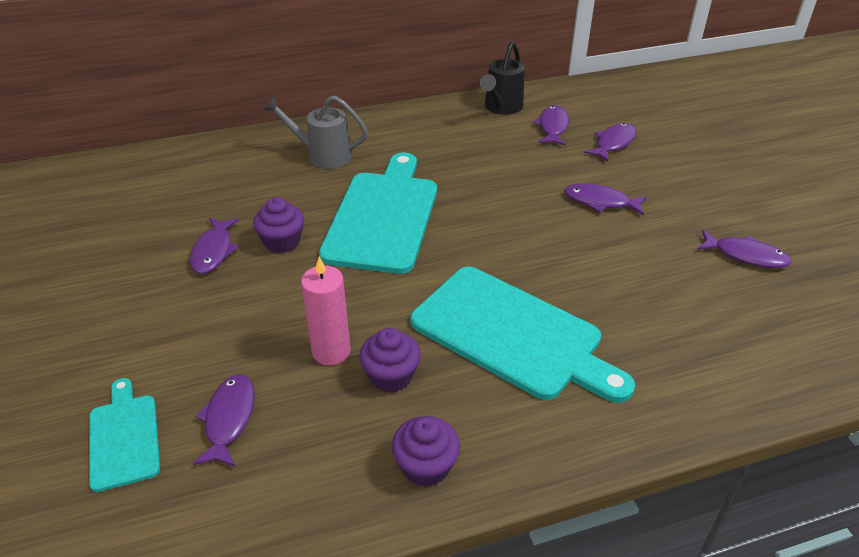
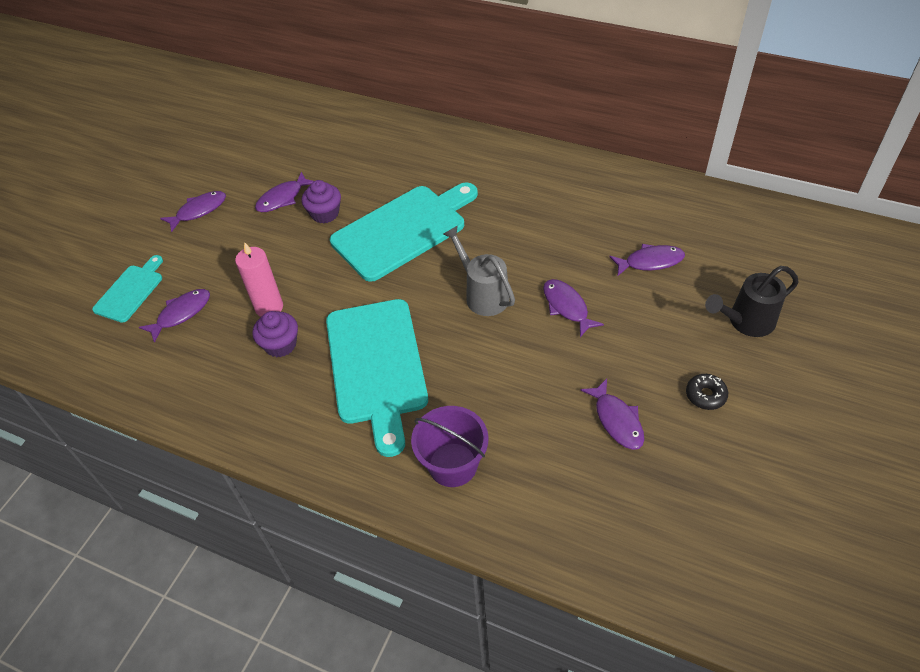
camera: 45 degrees right, 10 degrees up
grey watering can [264,96,368,169] -> grey watering can moved to [443,225,515,316]
purple cupcake [392,416,460,487] -> none
black watering can [480,41,525,115] -> black watering can moved to [705,266,798,337]
purple fish [533,105,569,145] -> purple fish moved to [160,191,226,232]
none -> purple bucket [411,406,488,487]
none -> black donut [686,374,728,410]

